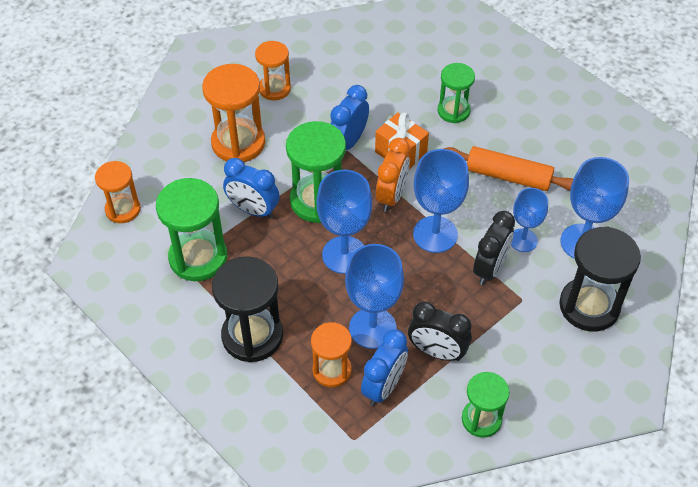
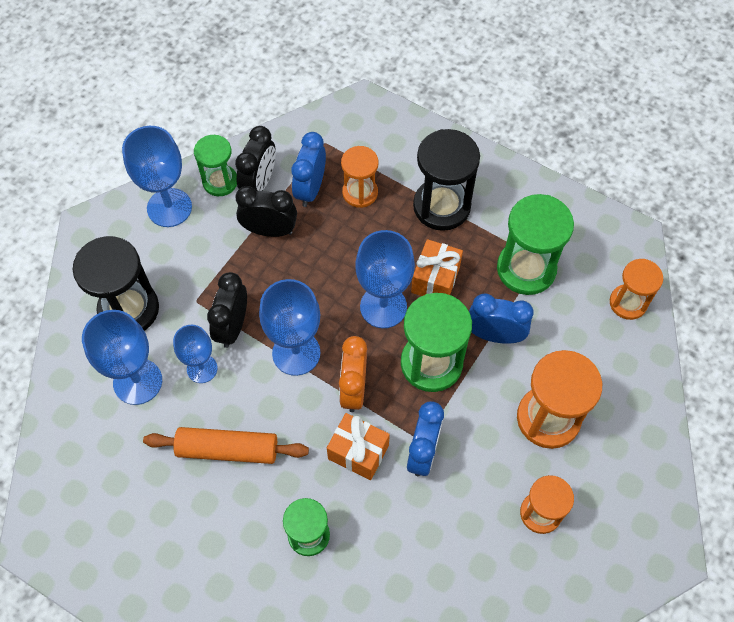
camera: 165 degrees right, 10 degrees up
blue goblet [345,244,404,349] -> blue goblet moved to [122,126,192,227]
none -> black clock [235,126,276,191]
none -> orange gift [411,239,463,296]

